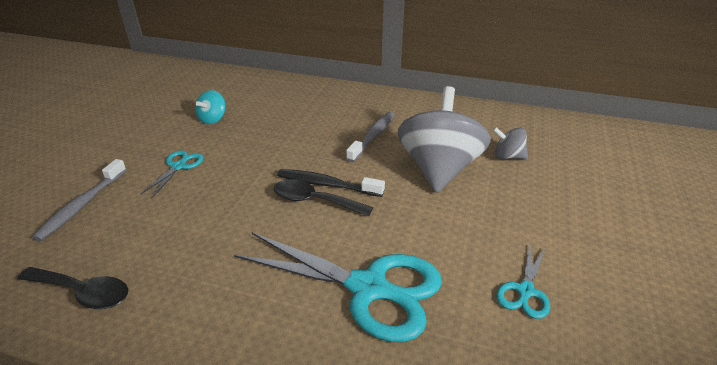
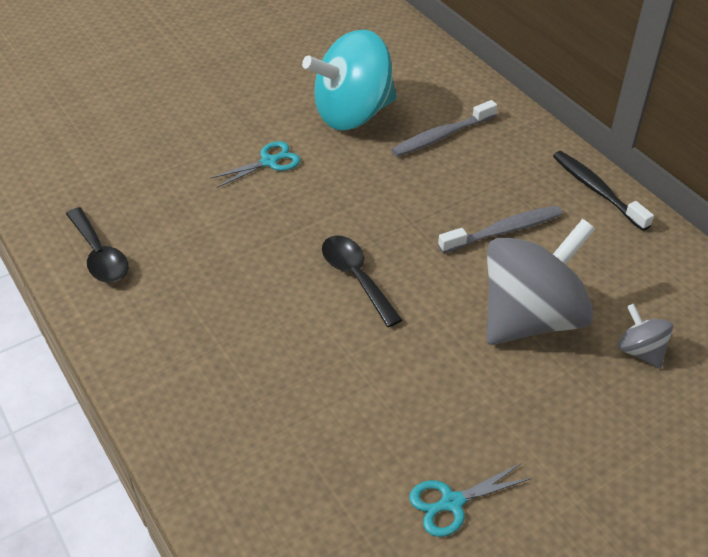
camera: 40 degrees right, 10 degrees up
grey toothbrush [32,159,126,241] -> grey toothbrush moved to [391,100,497,157]
turquoise spinning top [195,90,226,124] -> turquoise spinning top [302,30,397,130], size x2.24
turquoise scissors [234,232,442,342] -> none
black toothbrush [277,169,385,197] -> black toothbrush moved to [553,151,654,231]

